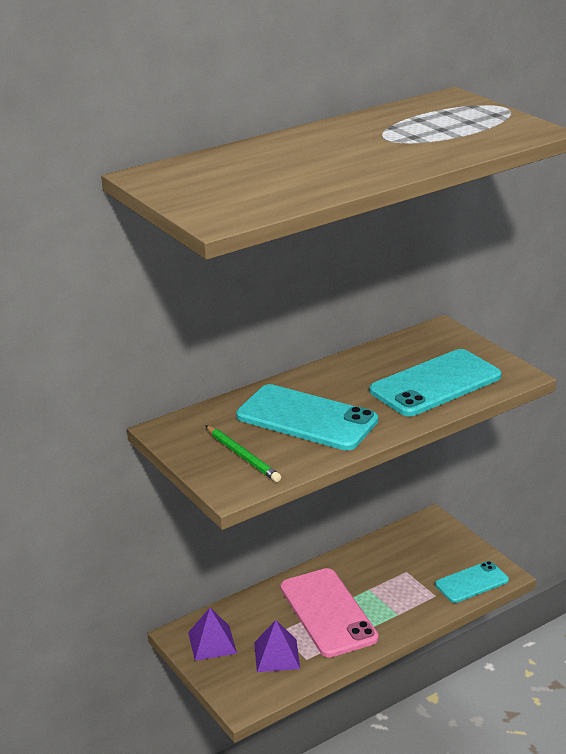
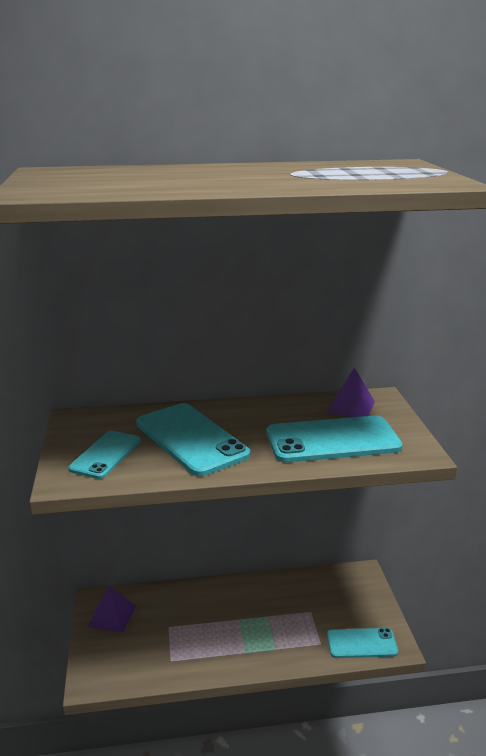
camera: 25 degrees right, 5 degrees down
green pencil [205,425,281,482] -> turquoise phone [68,431,141,479]
purple pyramid [254,620,300,672] -> purple pyramid moved to [327,368,375,417]
pink phone [280,568,379,657] -> none

